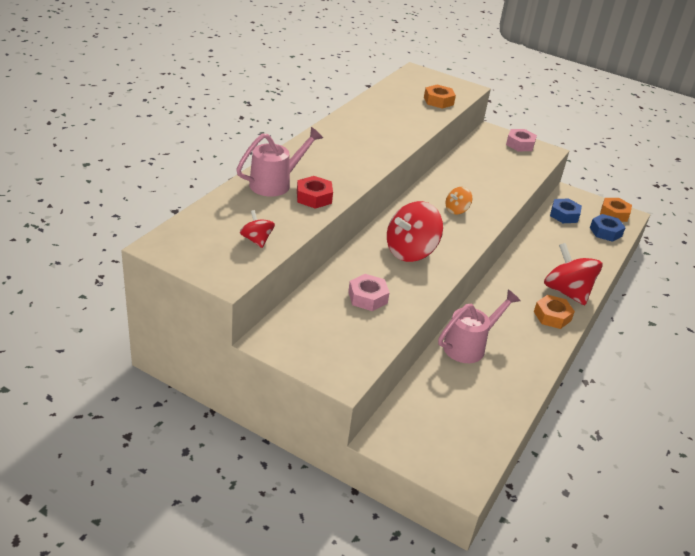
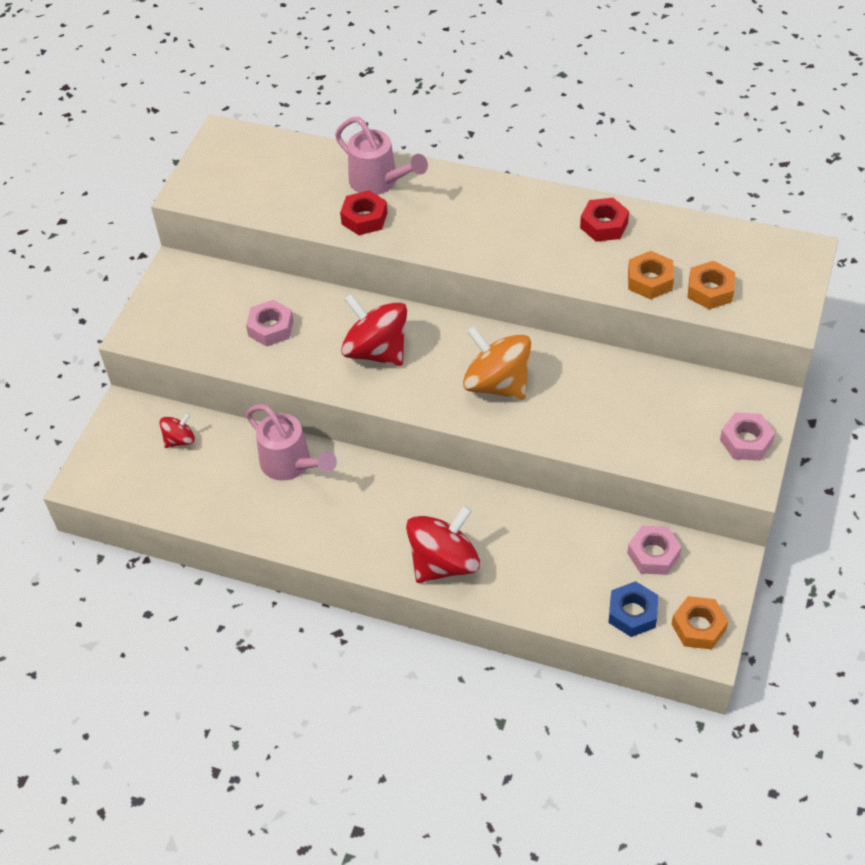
camera: 85 degrees right, 15 degrees up
red spinning top [240,210,275,248] -> red spinning top moved to [159,413,195,448]
orange spinning top [446,187,472,214] -> orange spinning top [463,326,531,399], size x1.97
orange nut [534,295,575,329] -> orange nut moved to [628,251,674,299]
blue nut [550,198,582,223] -> pink nut [627,525,682,575]
none -> red nut [580,198,629,242]

